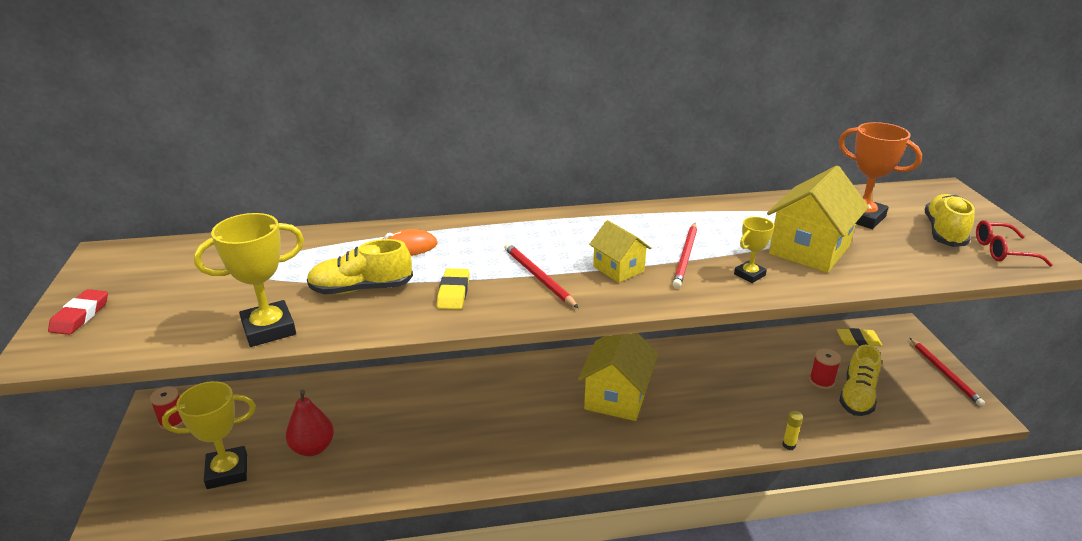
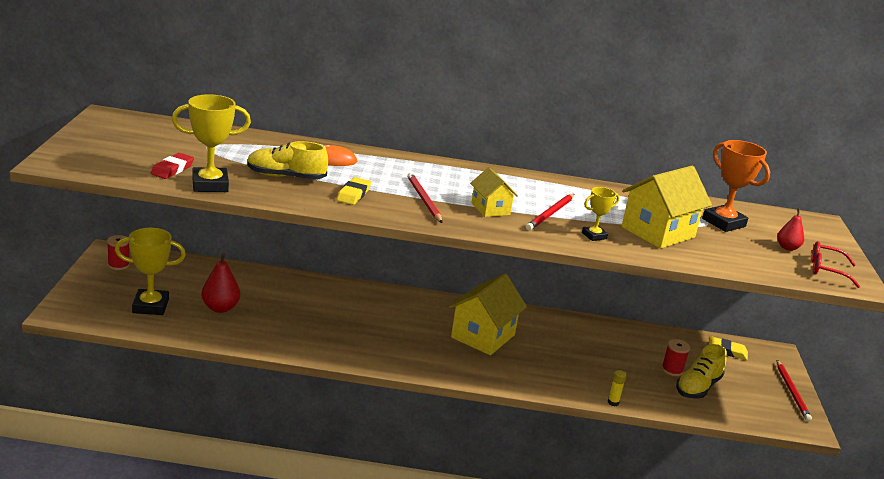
camera: 10 degrees right, 5 degrees down
red eraser [48,289,108,335] -> red eraser moved to [150,153,194,179]
yellow shoe [924,194,975,247] -> red pear [777,208,804,251]

